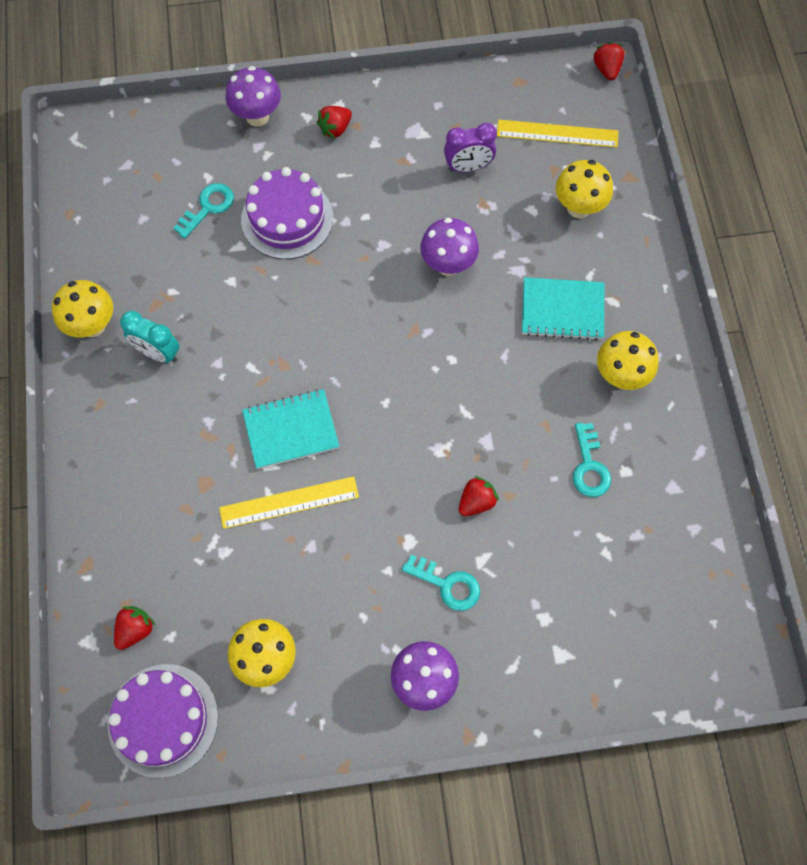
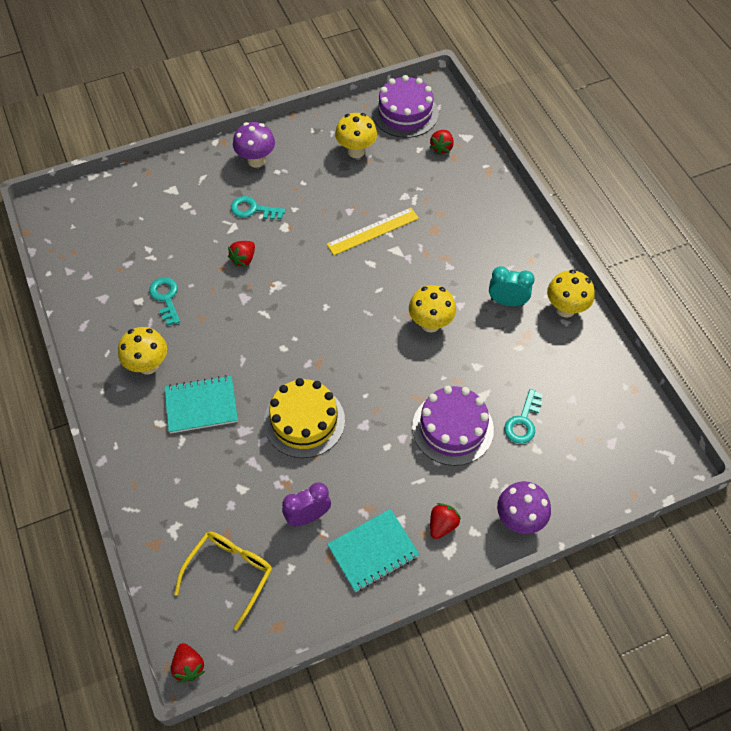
camera: 165 degrees right, 10 degrees down
turquoise notebook [242,389,339,469] -> turquoise notebook moved to [327,509,420,592]
purple mushroom [420,218,479,276] -> yellow cake [264,378,345,458]
yellow ruler [497,120,618,147] -> yellow glasses [174,531,272,630]
yellow mushroom [556,160,613,218] -> yellow mushroom moved to [409,285,456,333]

